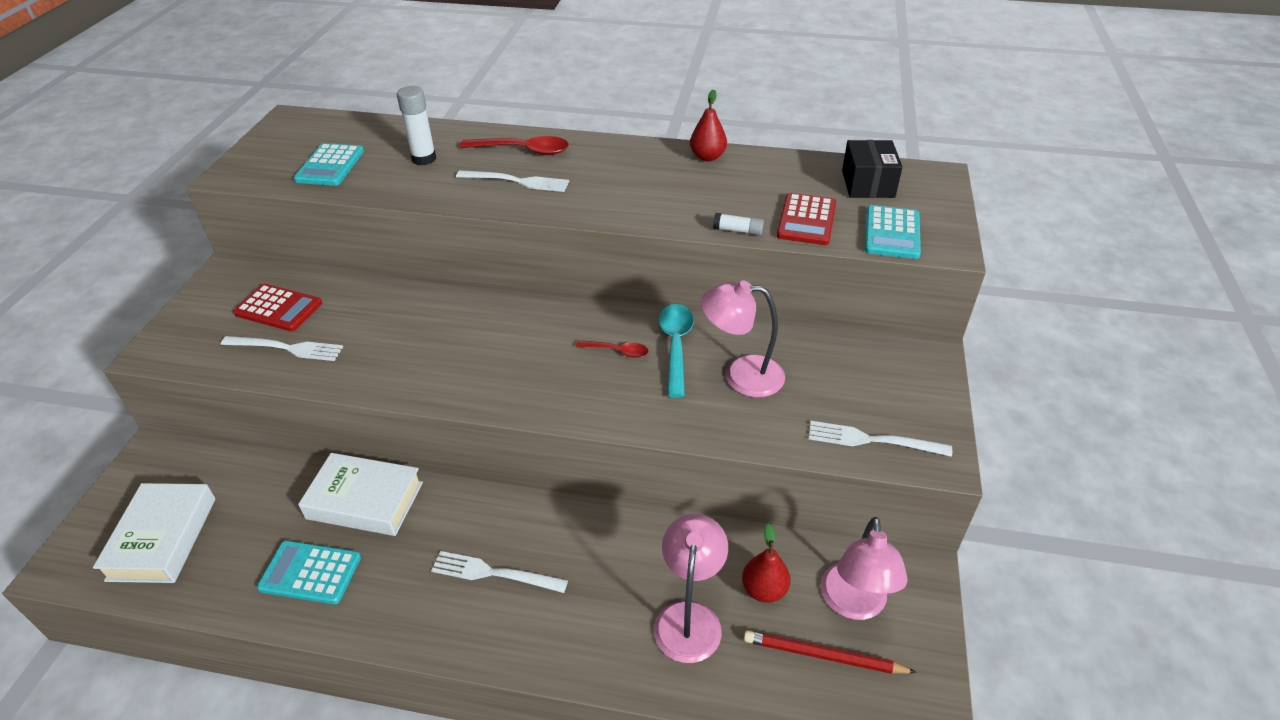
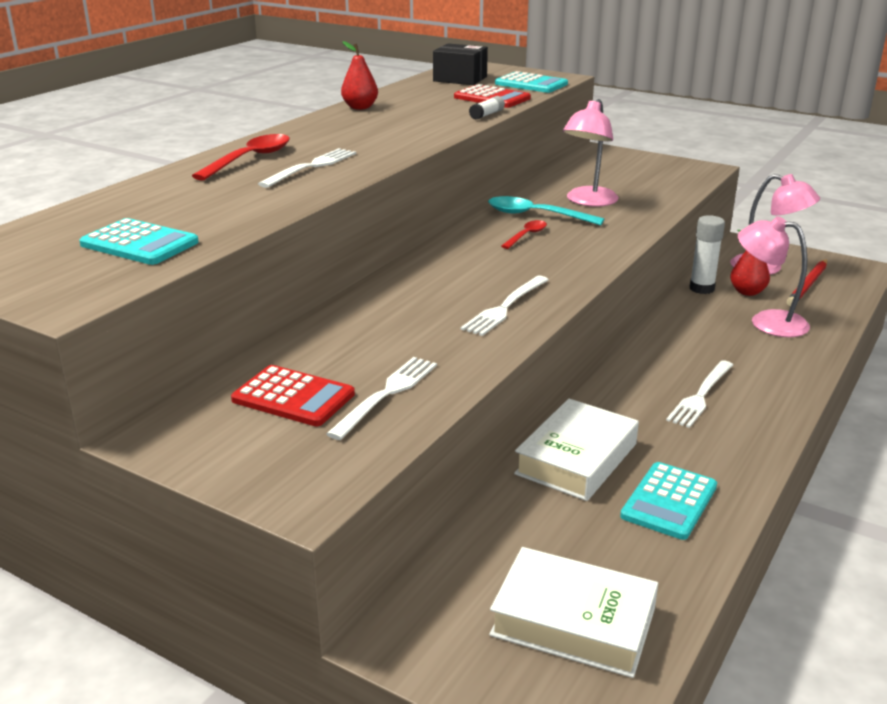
camera: 70 degrees left, 15 degrees down
red calculator [233,284,322,331] -> red calculator turned 75 degrees clockwise [231,365,355,426]
white glue stick [397,86,436,165] -> white glue stick moved to [689,215,725,294]
white fork [809,421,952,457] -> white fork moved to [461,276,549,336]

